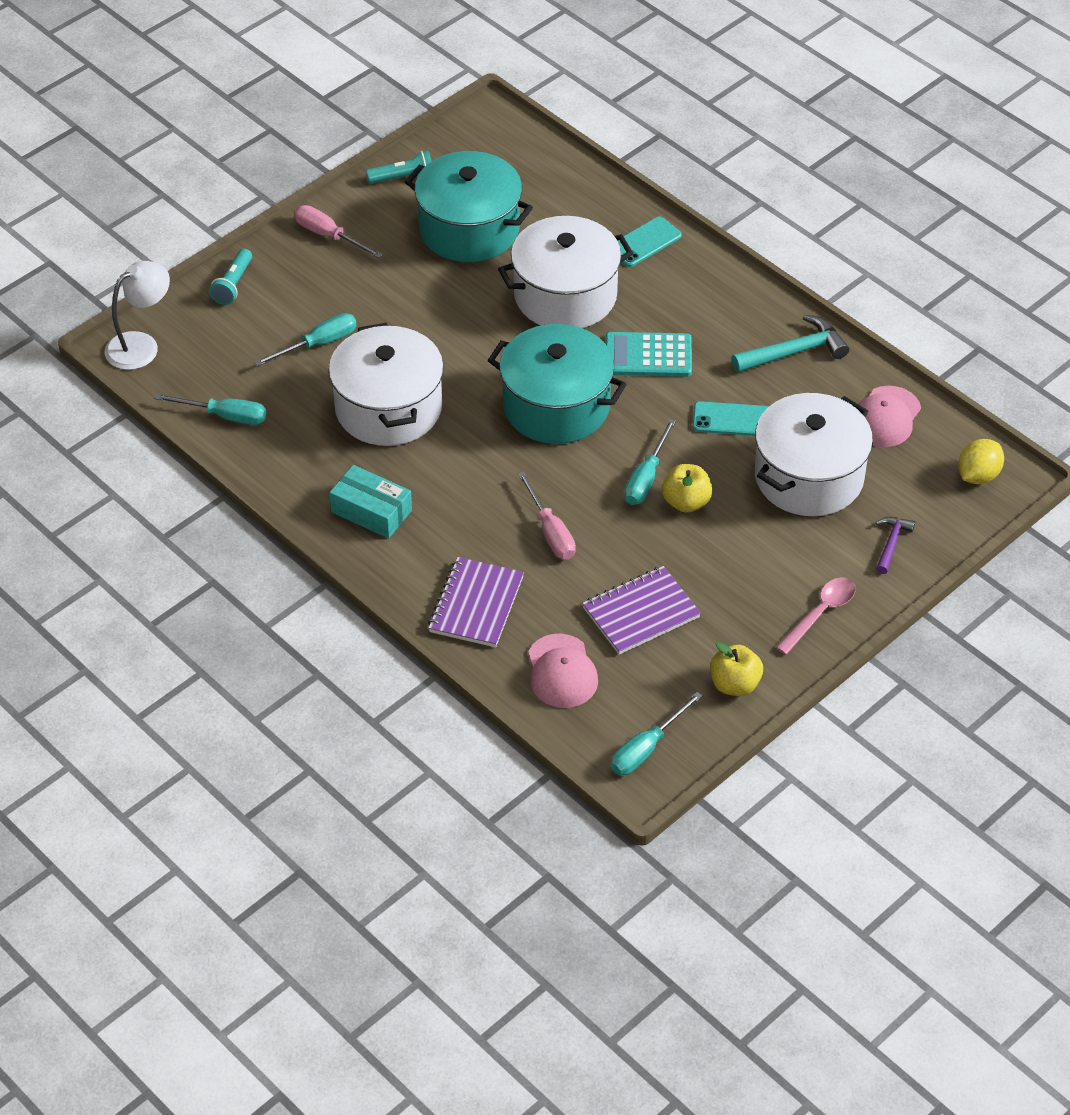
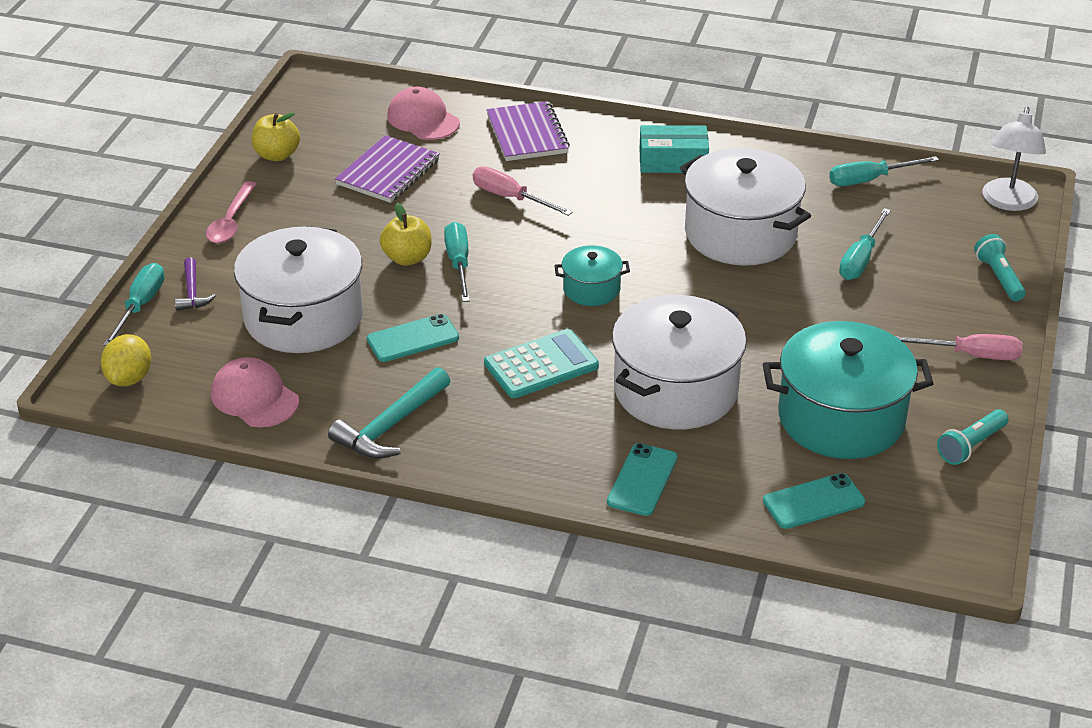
camera: 150 degrees right, 10 degrees down
turquoise pot [487,324,627,444] -> turquoise pot [554,245,630,306], size x0.49
turquoise screwdriver [611,692,703,775] -> turquoise screwdriver moved to [103,263,165,346]
pink cap [859,386,921,447] -> pink cap turned 45 degrees counterclockwise [211,357,299,427]
none -> turquoise phone [763,473,865,529]

